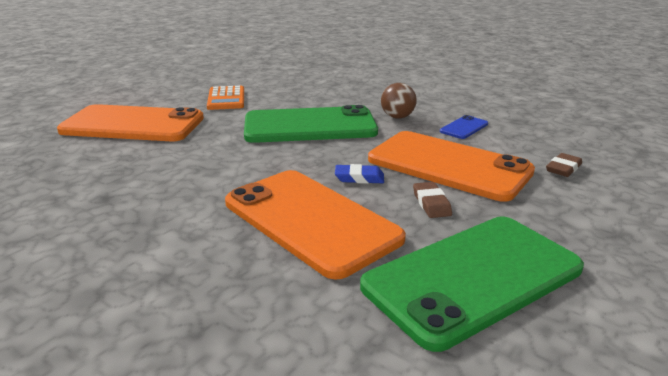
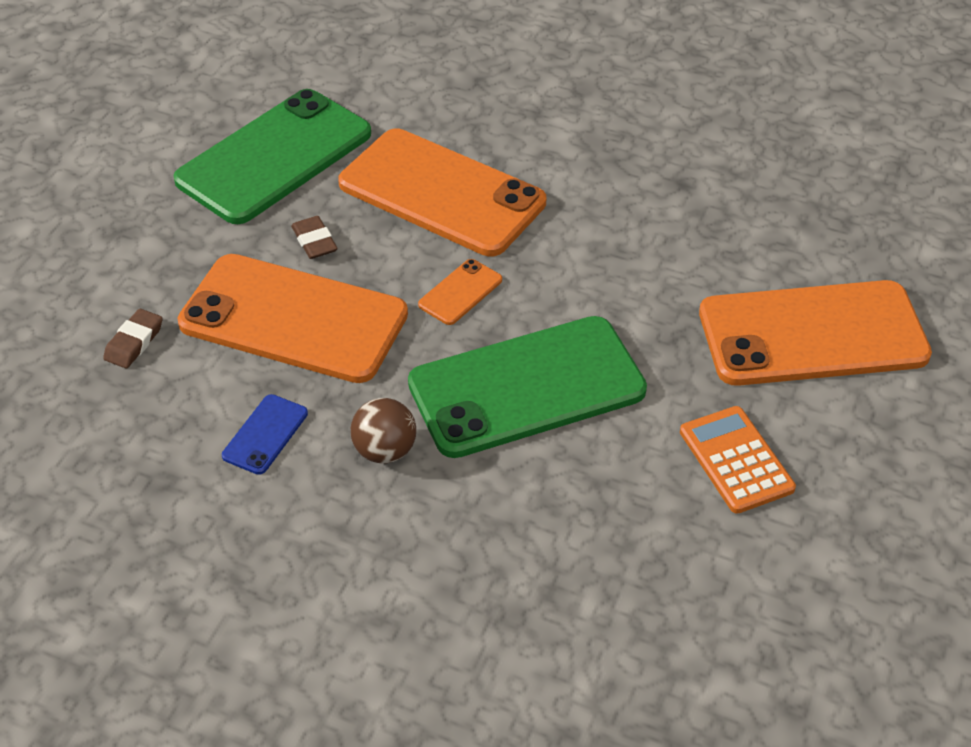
camera: 165 degrees right, 20 degrees up
blue eraser [335,164,384,184] -> none
none -> orange phone [418,259,502,325]

